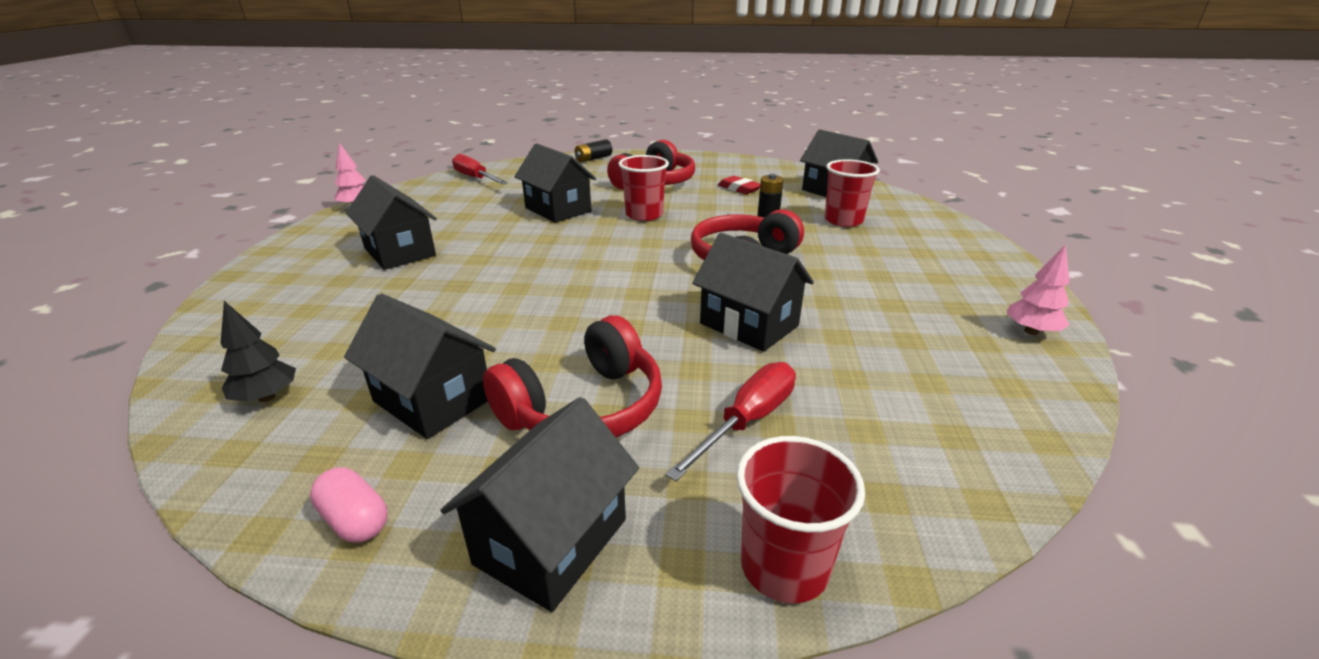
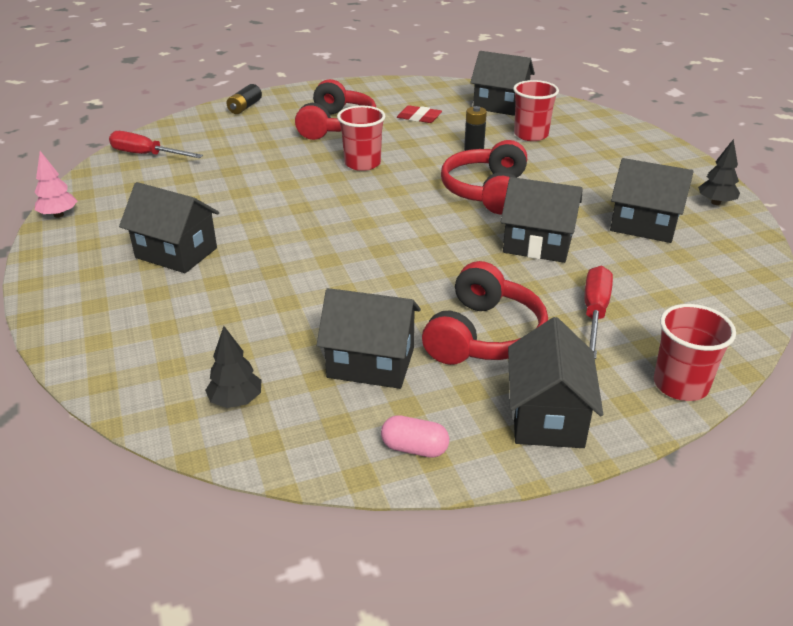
camera: 25 degrees left, 5 degrees up
black house [514,143,596,223] -> black house moved to [610,158,694,243]
pink tree [1007,244,1069,335] -> black tree [698,139,740,205]

